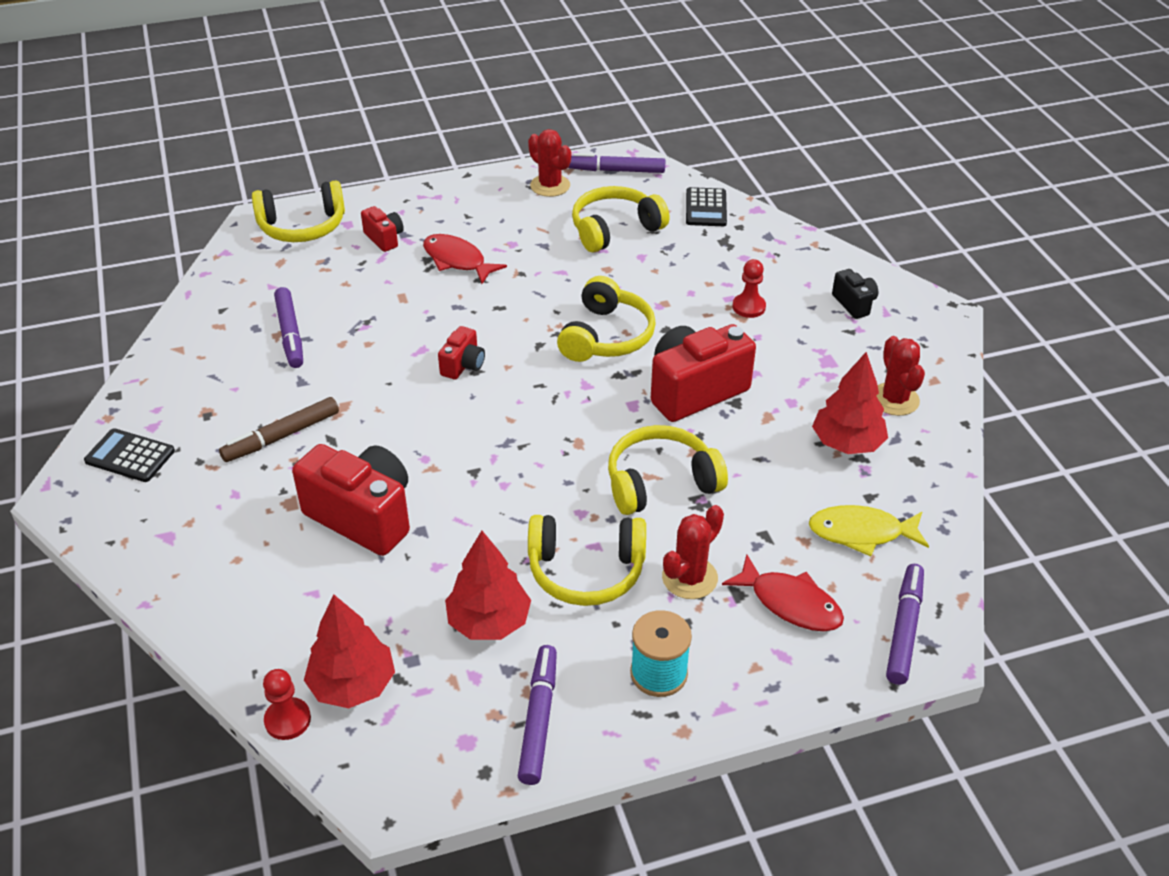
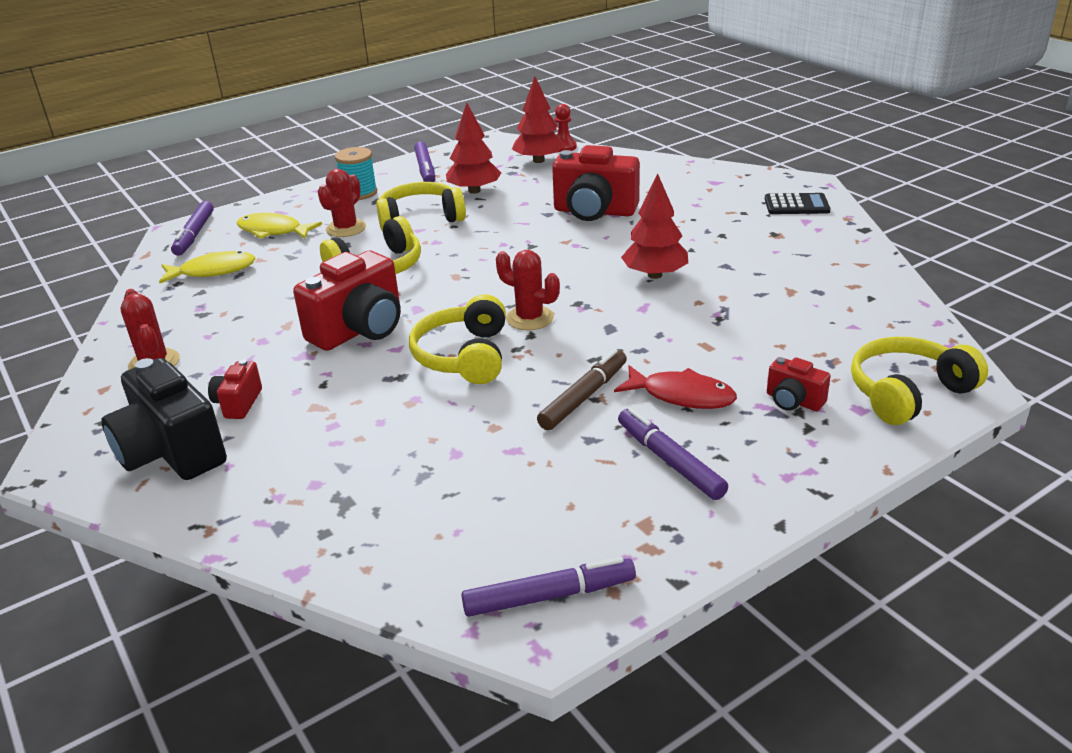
camera: 165 degrees right, 10 degrees down
brown marker [219,397,339,462] -> brown marker moved to [537,349,627,430]
purple marker [274,287,303,368] -> purple marker moved to [618,408,728,500]
red camera [438,326,485,380] -> red camera moved to [208,359,262,419]
red cactus [528,129,571,197] -> red cactus moved to [496,250,560,330]
yellow headphones [572,186,669,253] -> none
black calculator [686,187,727,226] -> none
red fish [722,554,844,631] -> yellow fish [237,213,322,239]
red pawn [732,259,766,318] -> none
red tree [812,352,888,454] -> red tree moved to [621,173,688,279]
black camera [832,269,878,319] -> black camera [101,358,227,480], size x2.02

